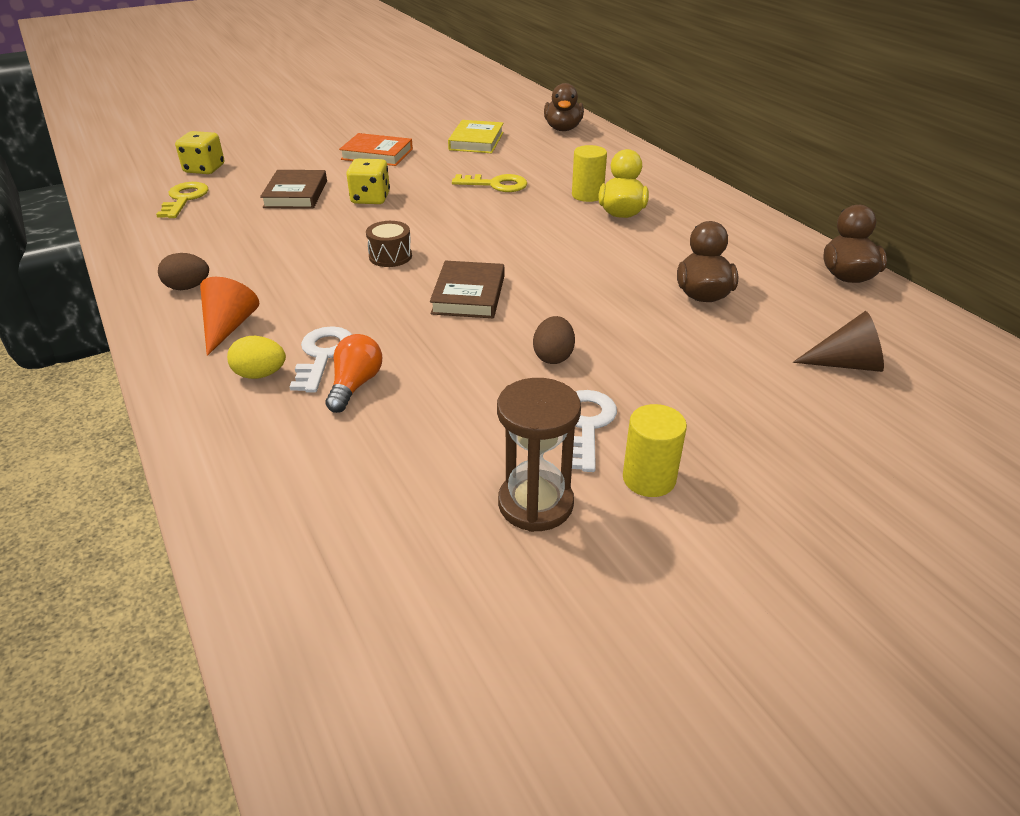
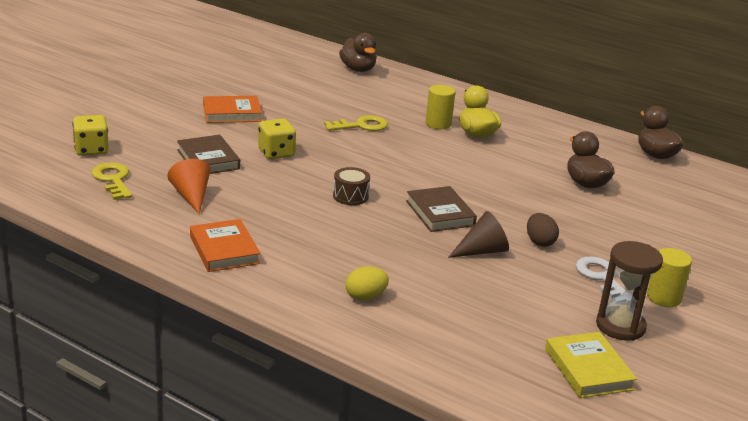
camera: 30 degrees left, 10 degrees down
brown egg [158,253,209,290] -> orange book [190,219,261,272]
orange cone [200,277,259,356] -> orange cone moved to [167,159,210,214]
white key [290,326,352,393] -> none
orange light bulb [326,334,382,413] -> none
yellow book [448,120,504,153] -> yellow book moved to [545,332,637,398]
brown cone [793,311,884,372] -> brown cone moved to [448,211,509,258]

